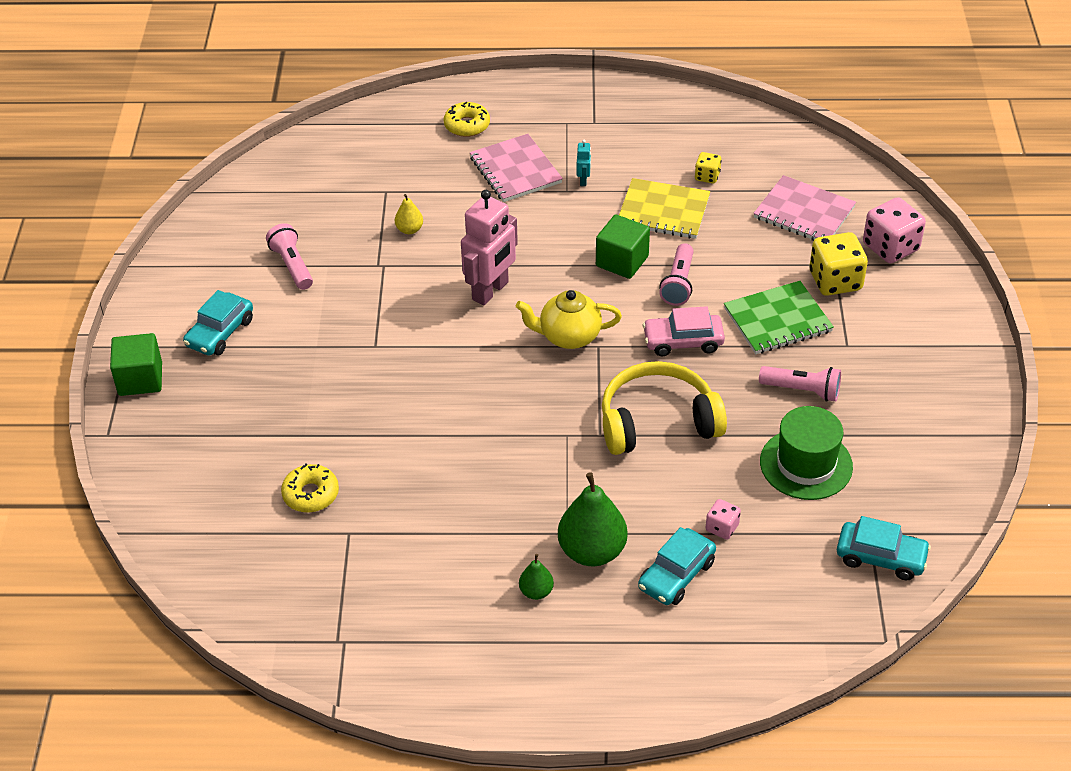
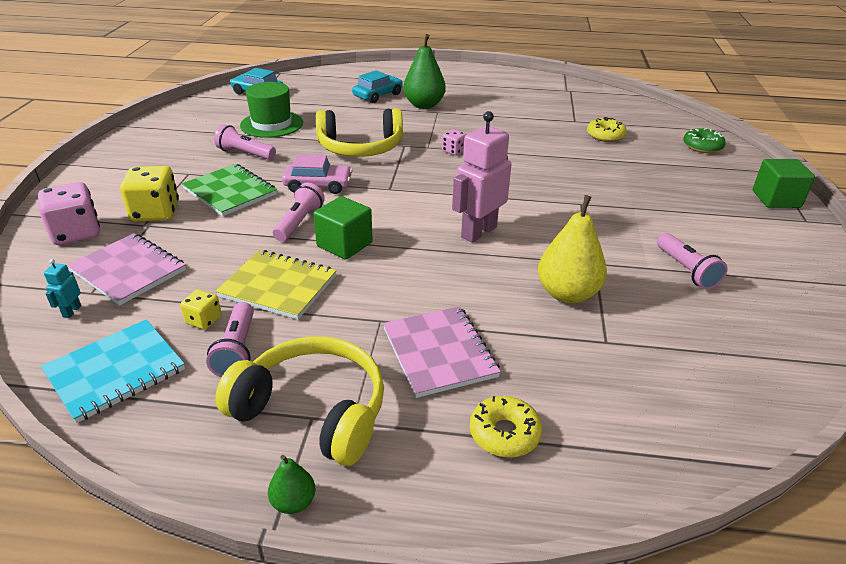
camera: 175 degrees left, 10 degrees down
turquoise car [183,290,253,356] -> none
yellow pear [395,194,423,234] -> yellow pear [538,195,607,304], size x2.03
yellow teapot [516,290,622,349] -> none
green pear [519,554,554,600] -> green pear moved to [268,455,316,514]
turquoise robot [577,140,591,186] -> turquoise robot moved to [44,259,81,318]
pink dice [706,499,741,540] -> pink dice moved to [442,129,467,155]
green notebook [724,281,834,354] -> green notebook turned 60 degrees clockwise [182,164,277,216]
none -> turquoise notebook [41,319,185,423]
none -> pink flashlight [206,302,254,377]
none -> yellow headphones [215,336,384,466]
none -> green donut [683,128,726,153]

